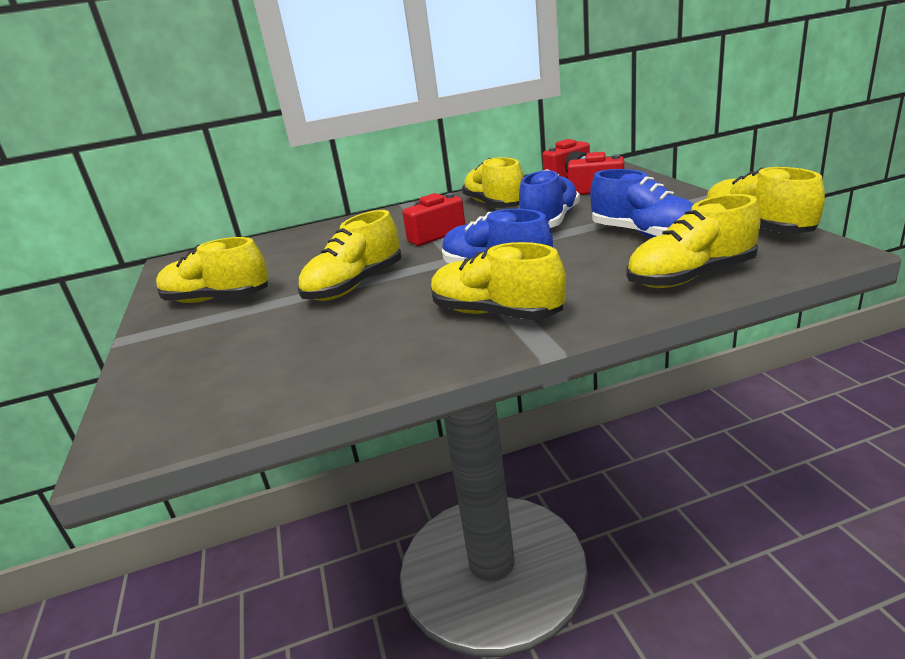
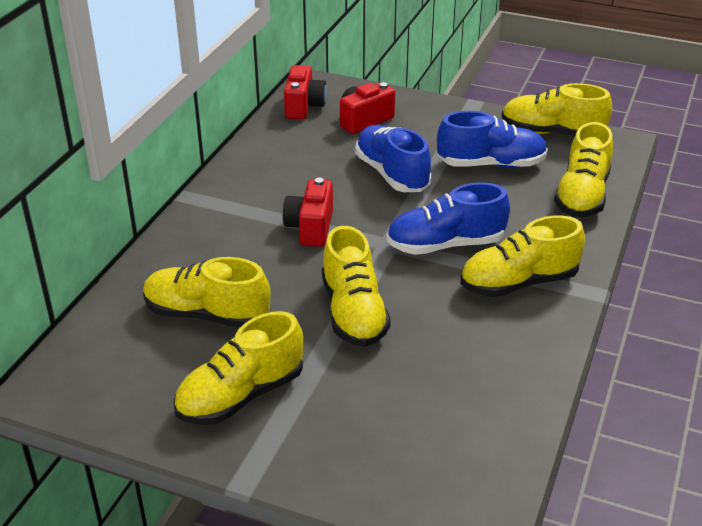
camera: 55 degrees left, 10 degrees up
yellow shoe [462,157,524,208] -> yellow shoe moved to [143,257,270,328]

